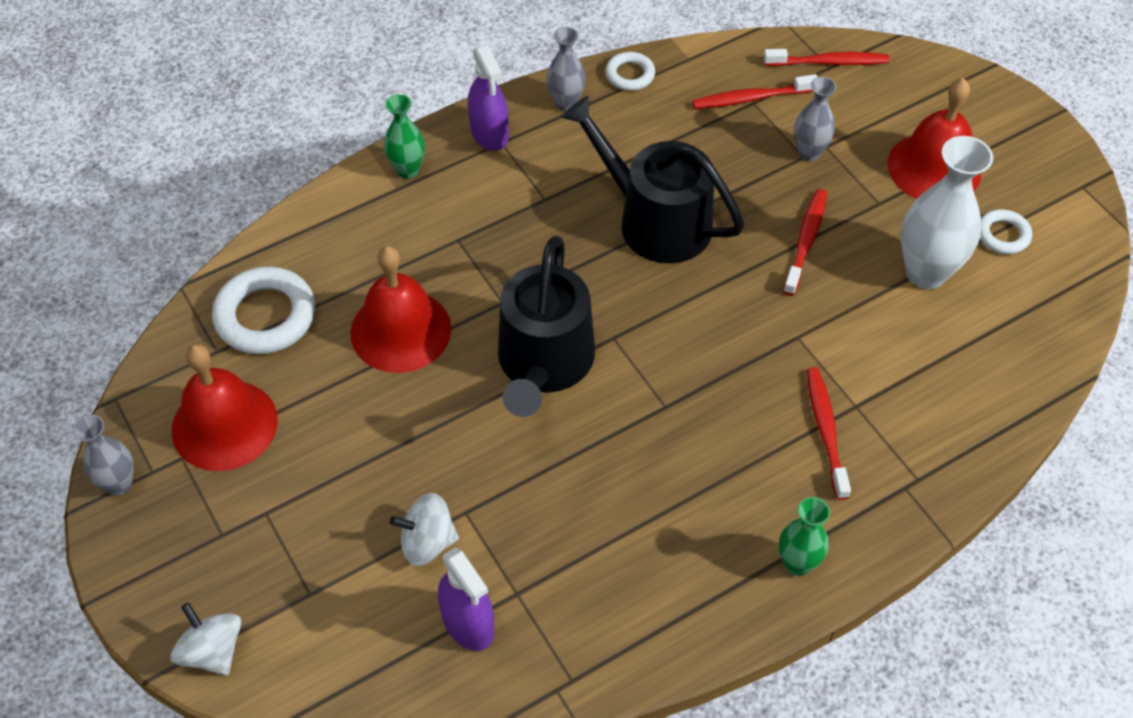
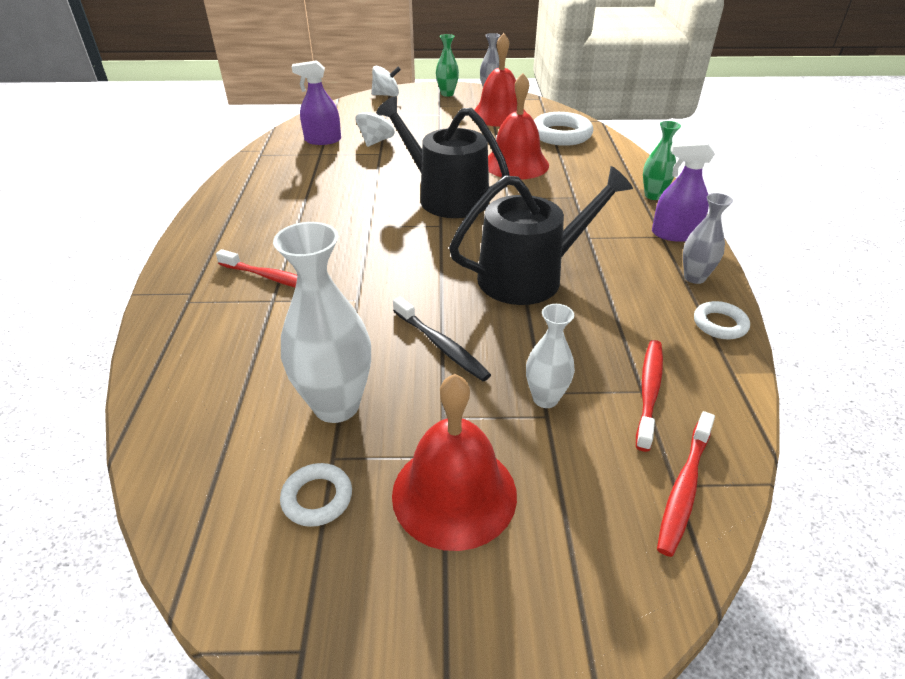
camera: 120 degrees right, 15 degrees down
green vase [779,497,830,576] -> green vase moved to [436,34,459,97]
red toothbrush [783,189,827,296] -> black toothbrush [393,297,491,381]
grey vase [794,77,837,161] -> white vase [526,304,575,408]

